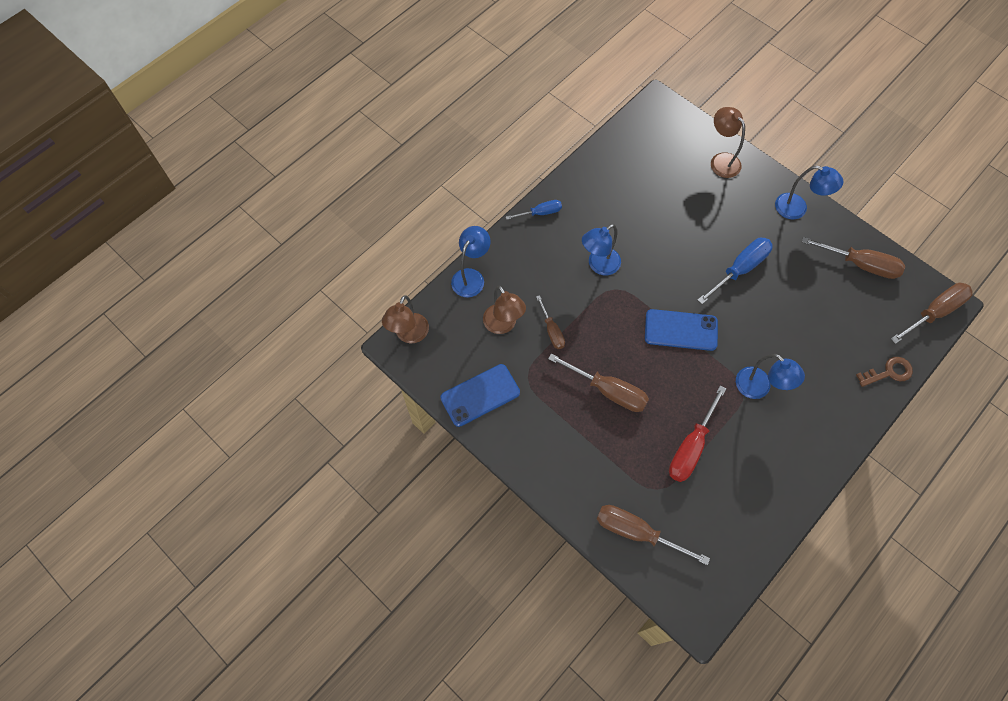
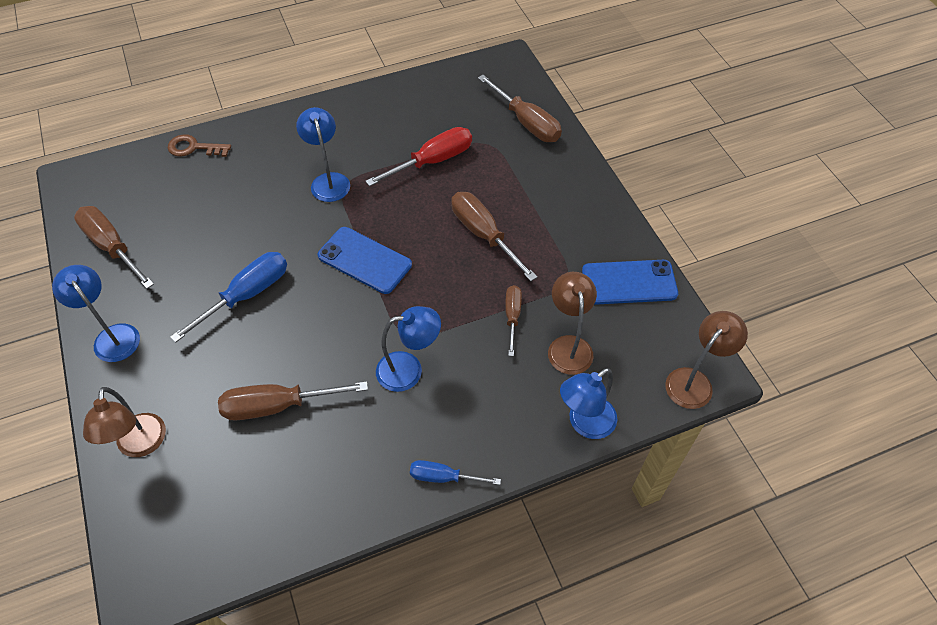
camera: 155 degrees left, 10 degrees down
blue screwdriver [697,238,773,304] -> blue screwdriver turned 150 degrees clockwise [170,252,287,343]
brown screwdriver [891,283,973,344] -> brown screwdriver moved to [218,381,368,421]

